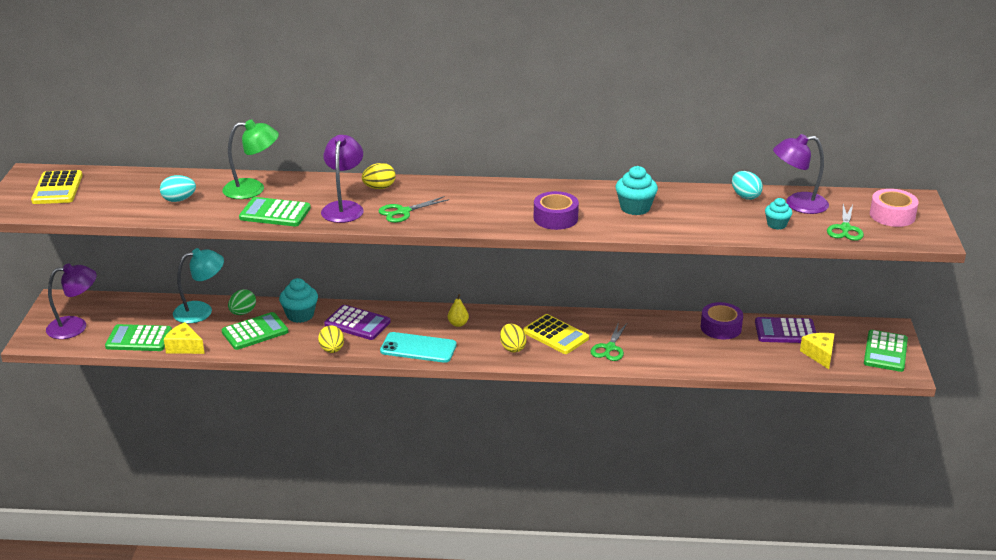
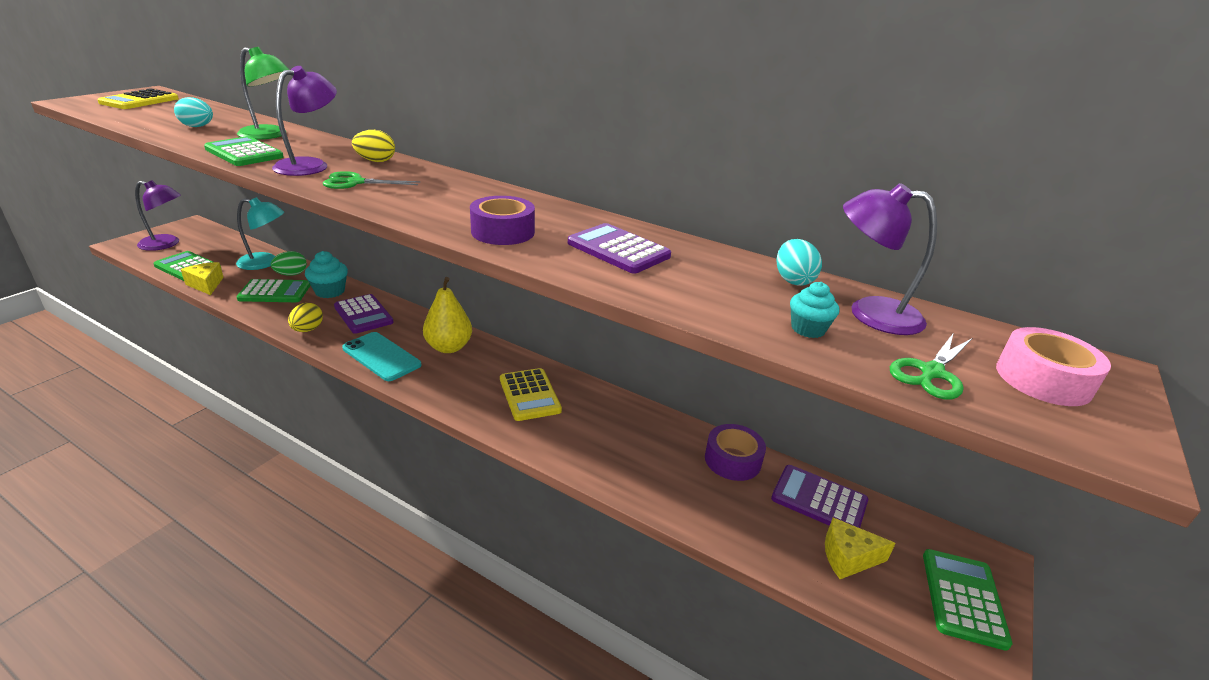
camera: 25 degrees right, 0 degrees up
yellow pear [448,294,469,327] -> yellow pear [423,277,472,353], size x1.96
yellow egg [500,323,527,353] -> none
green scissors [591,322,628,361] -> none
turquoise cupcake [616,166,658,215] -> purple calculator [568,223,671,273]
yellow cheese [800,333,834,369] -> yellow cheese turned 105 degrees counterclockwise [825,518,896,579]
green calculator [864,330,908,372] -> green calculator turned 150 degrees clockwise [923,549,1012,651]

